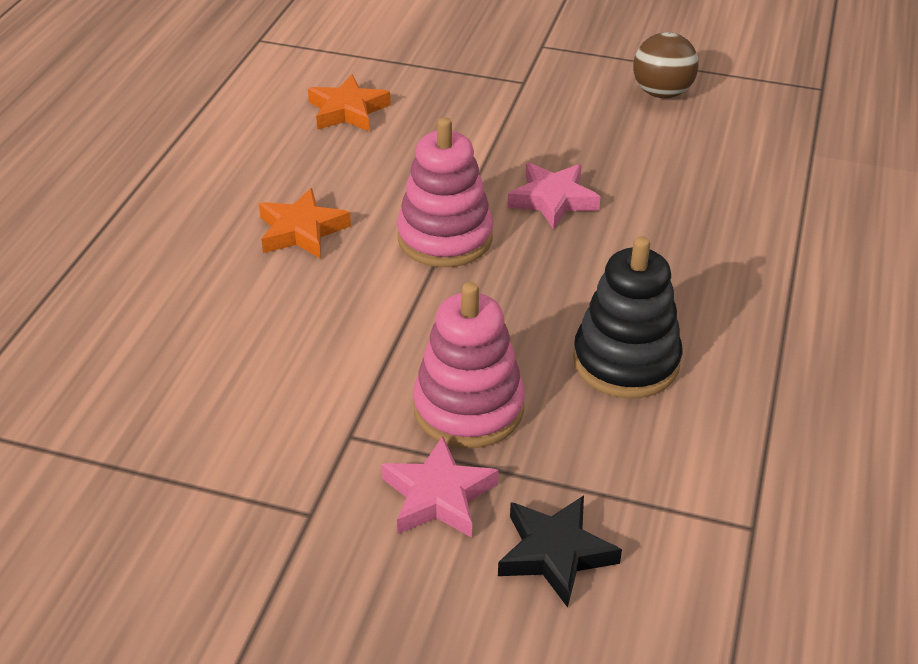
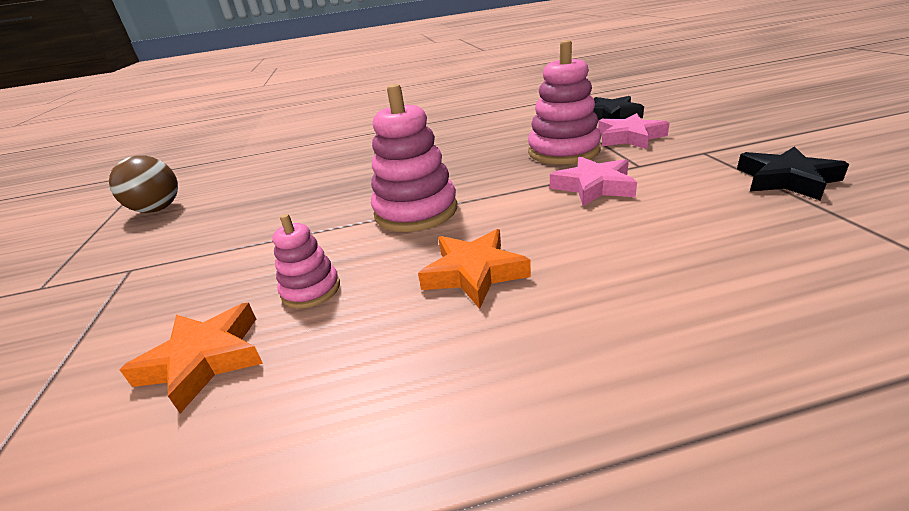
camera: 115 degrees left, 10 degrees down
pink star [507,163,600,230] -> pink star moved to [550,156,637,206]
black stacking toy [573,236,682,398] -> none
none -> pink stacking toy [273,214,340,309]
none -> black star [737,146,849,200]

